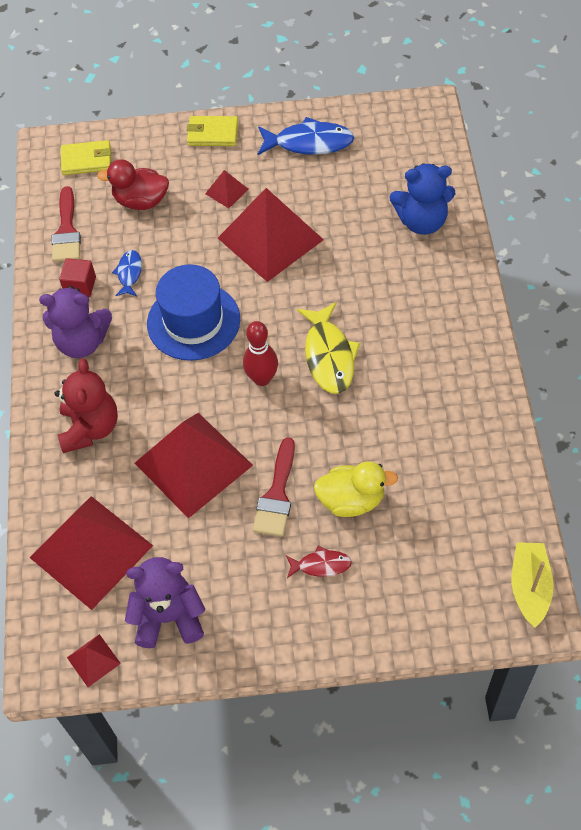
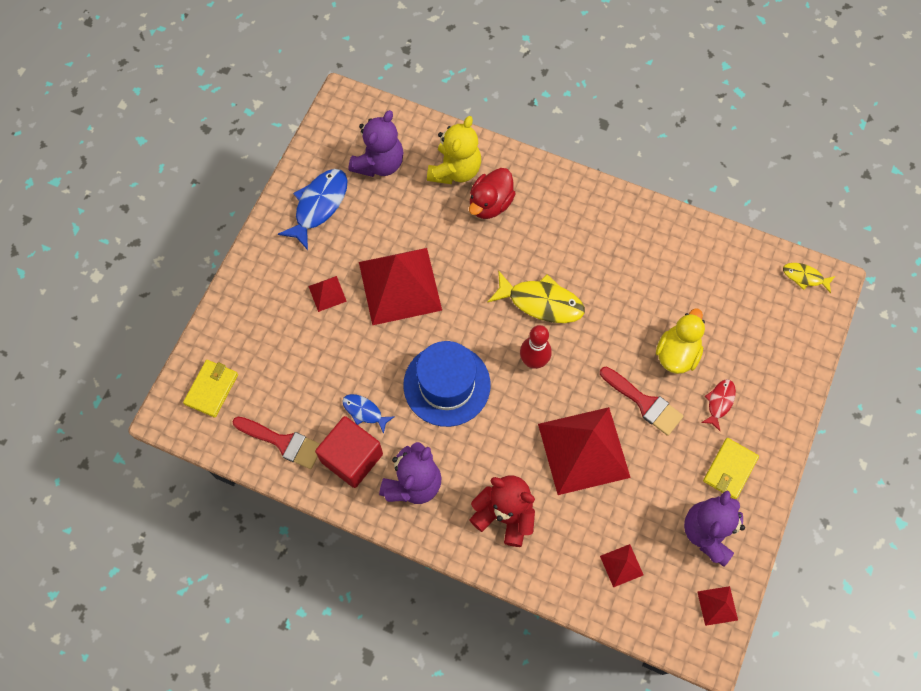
camera: 65 degrees left, 10 degrees up
red pyramid [30,496,153,610] -> red pyramid [600,544,643,587], size x0.43
red cube [59,258,96,297] -> red cube [315,416,383,488], size x1.74
red duck [97,159,169,210] -> red duck moved to [469,168,516,219]
yellow wallet [186,116,238,146] -> yellow wallet moved to [703,438,759,499]
blue teddy bear [390,163,455,235] -> yellow teddy bear [427,116,481,184]
yellow boat [512,542,554,627] -> yellow fish [783,263,835,293]
none -> purple teddy bear [349,110,404,177]

